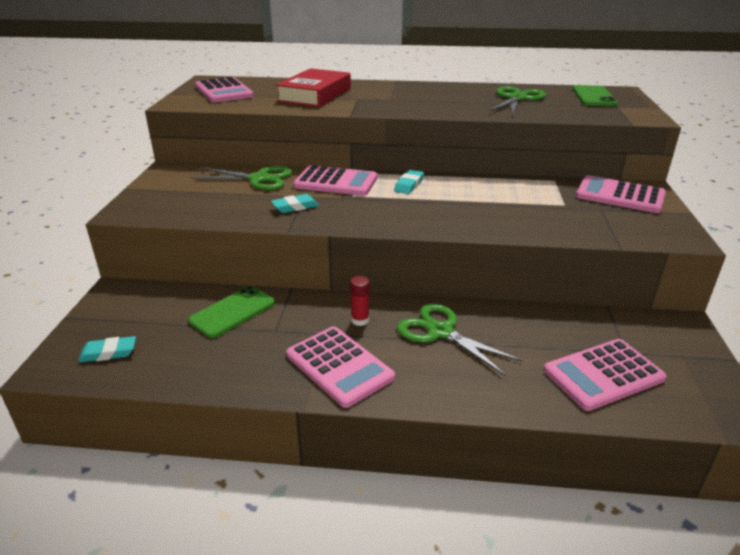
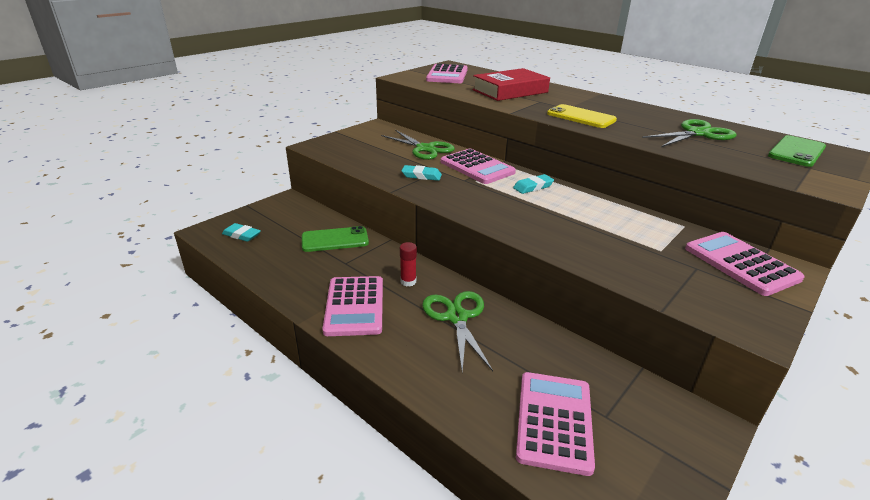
camera: 35 degrees right, 0 degrees up
pink calculator [543,339,667,411] -> pink calculator turned 90 degrees clockwise [516,372,595,476]
none -> yellow phone [547,104,617,128]

